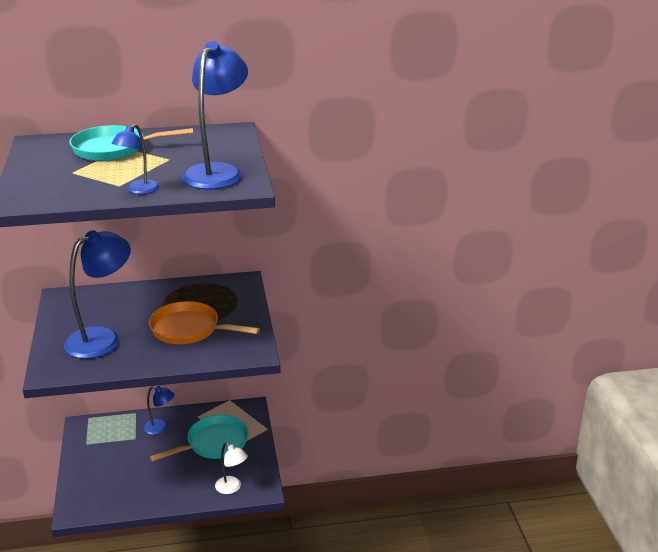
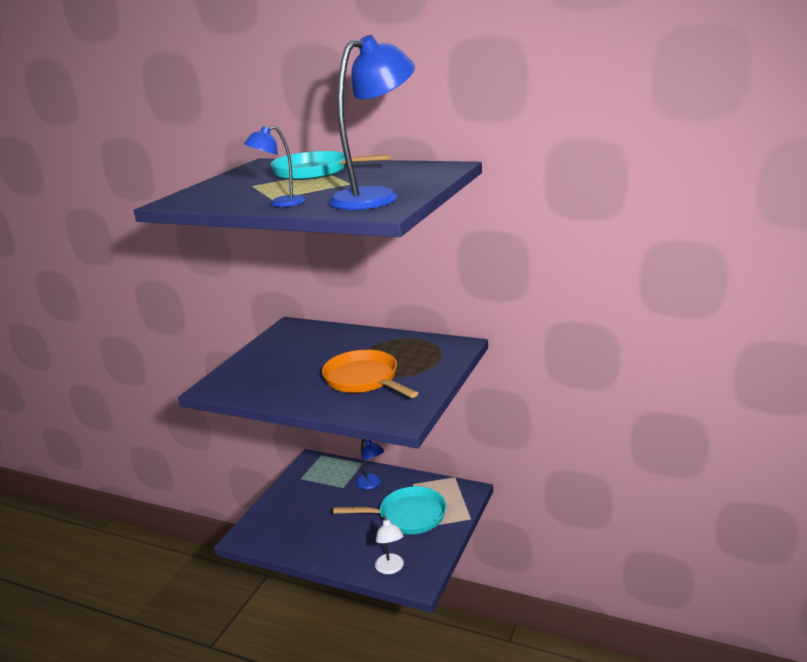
camera: 35 degrees right, 5 degrees down
blue lamp [64,230,131,359] -> none

